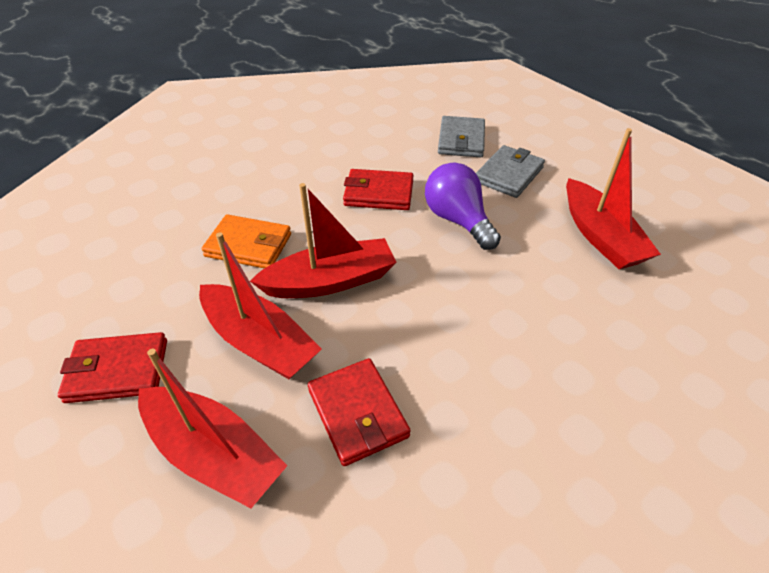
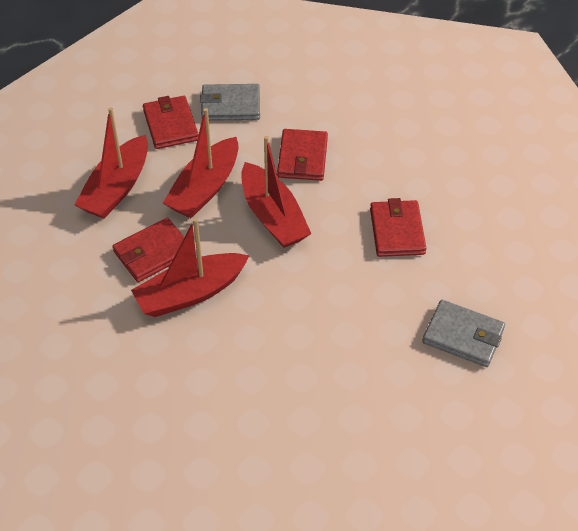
camera: 80 degrees right, 5 degrees up
orange wallet [202,214,291,268] -> red wallet [277,129,328,181]
purple light bulb [425,162,501,250] -> none
grey wallet [438,116,485,157] -> grey wallet moved to [200,84,260,121]
red boat [566,128,661,269] -> red boat moved to [131,218,250,317]

